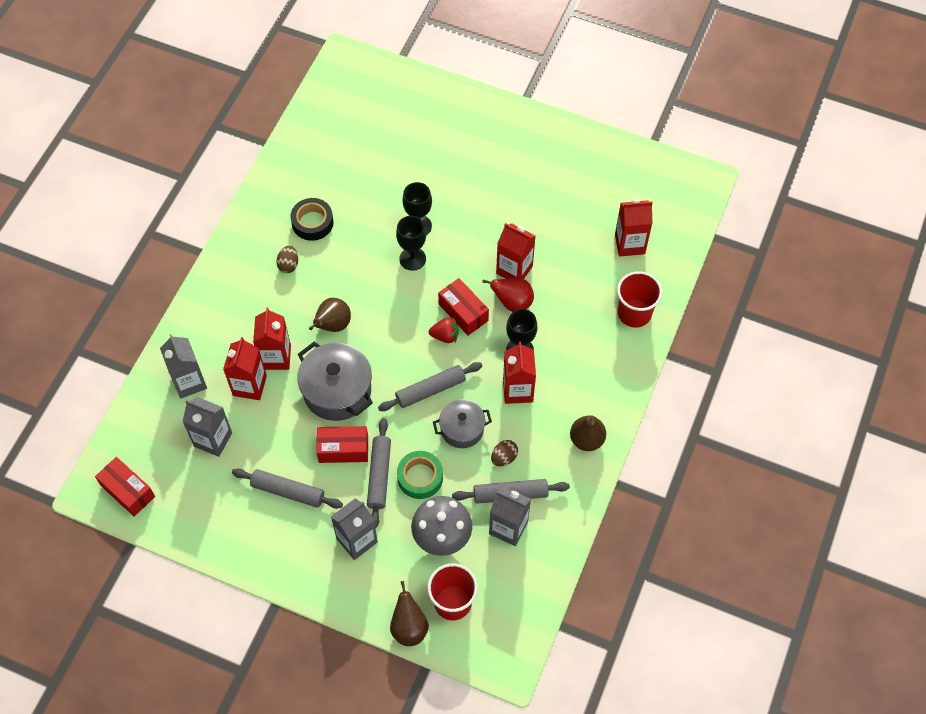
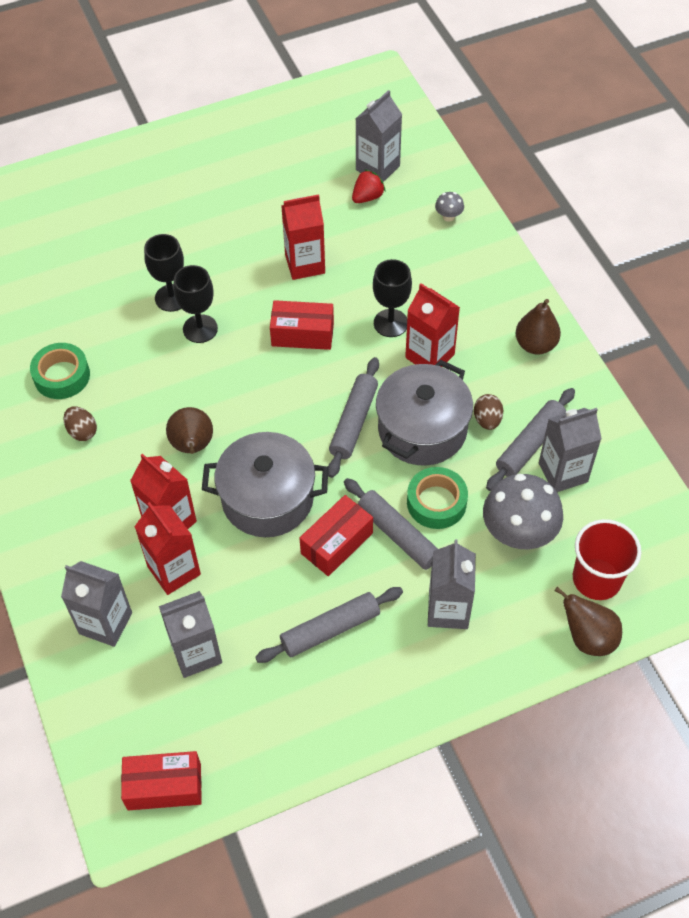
camera: 45 degrees left, 5 degrees down
black tape [290,198,334,241] -> green tape [30,343,90,399]
red strawberry [429,317,459,343] -> red strawberry moved to [352,169,386,203]
grey pot [433,399,492,448] -> grey pot [376,360,473,466], size x1.61
red pear [482,278,534,312] -> none
red carton [615,199,653,256] -> grey carton [356,90,402,182]
red cup [617,271,662,328] -> grey mushroom [435,192,464,222]

